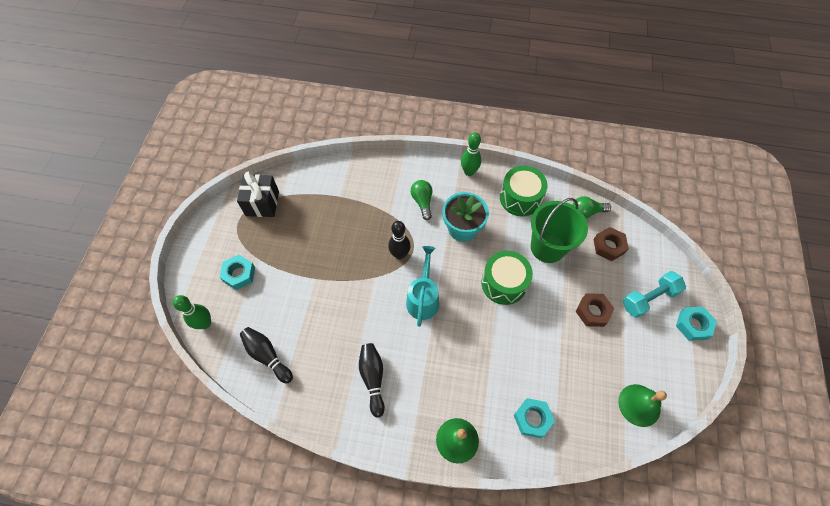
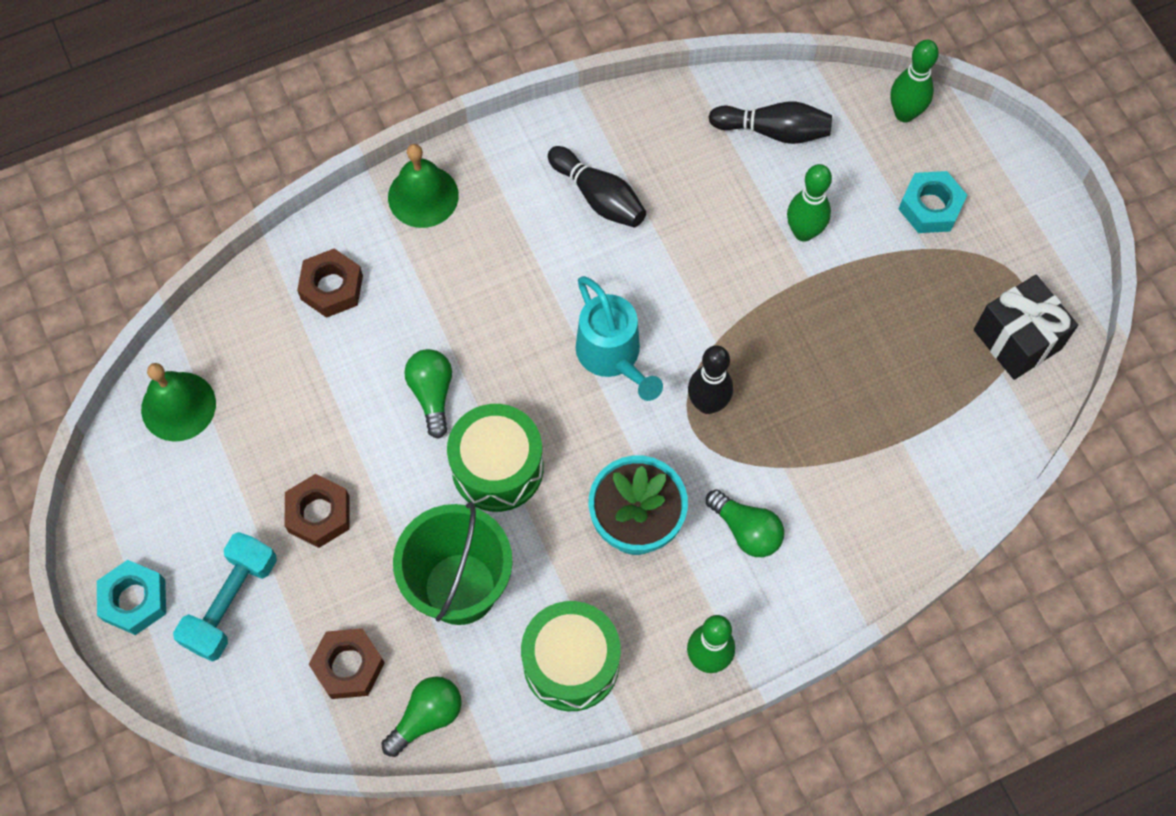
camera: 145 degrees right, 5 degrees up
turquoise nut [514,398,555,438] -> brown nut [297,248,363,318]
none -> green light bulb [404,349,452,439]
none -> green bowling pin [787,164,832,242]

